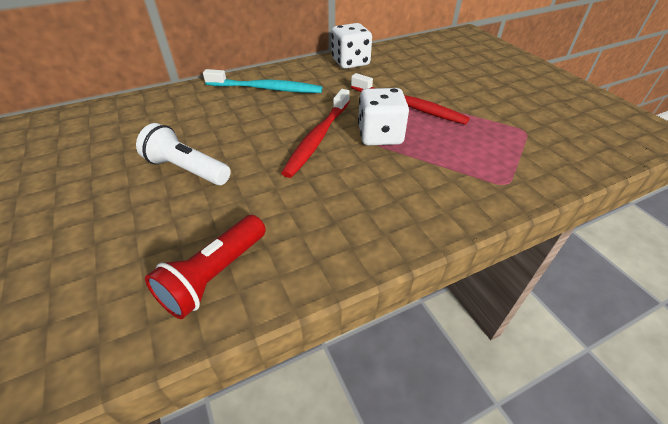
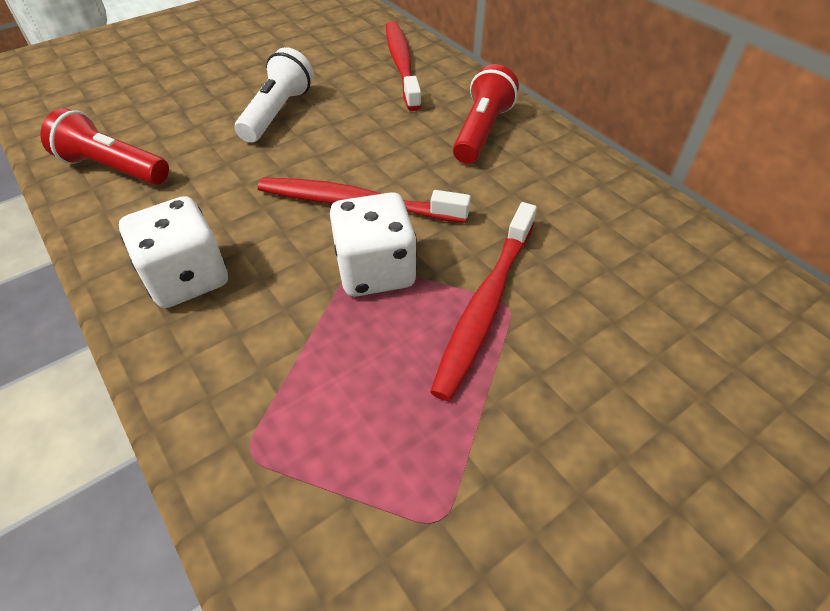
camera: 80 degrees right, 5 degrees up
turquoise toothbrush [203,69,323,93] -> red flashlight [453,64,519,164]
white dice [331,23,372,69] -> white dice moved to [119,196,228,308]
none -> red toothbrush [386,21,422,111]

